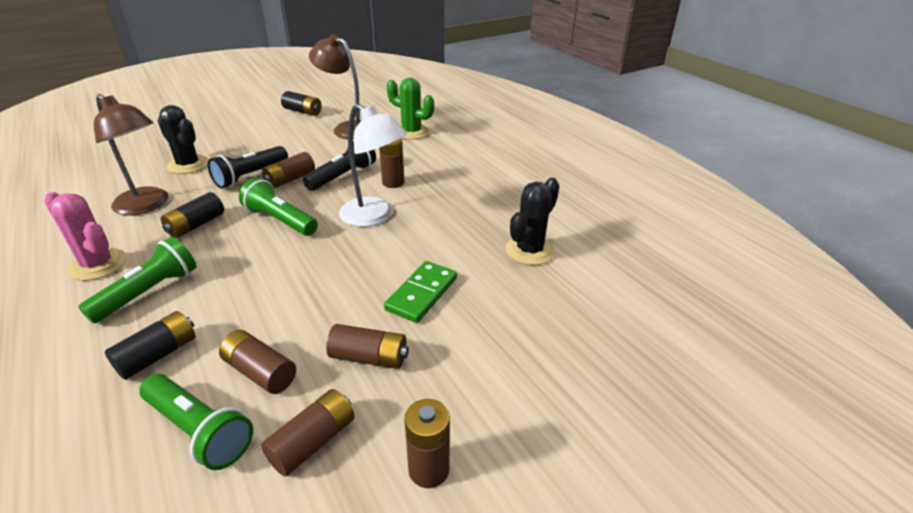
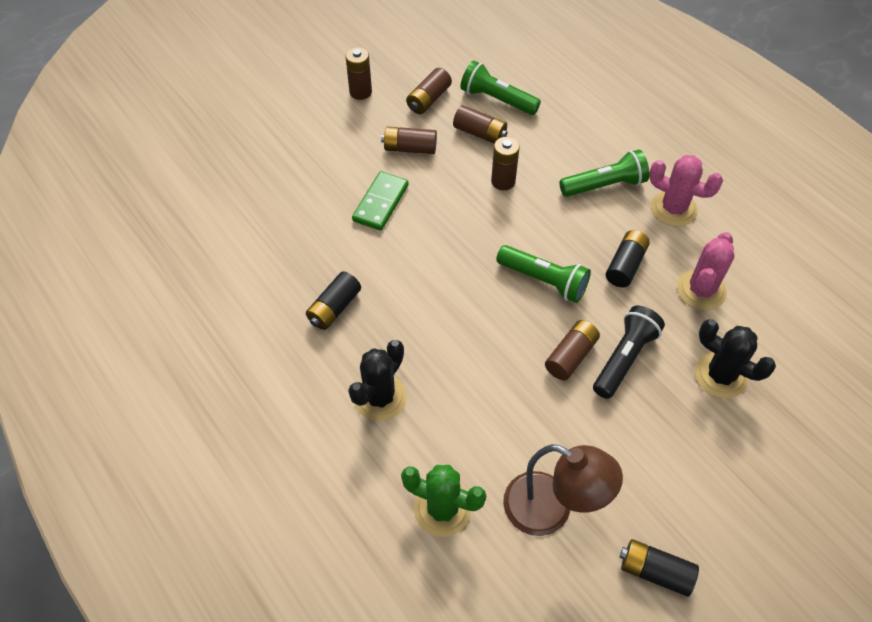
camera: 175 degrees right, 20 degrees up
green flashlight [79,237,196,324] -> green flashlight turned 135 degrees counterclockwise [559,150,649,197]
brown lamp [94,94,168,215] -> pink cactus [677,232,734,310]
black battery [105,311,196,380] -> black battery moved to [306,271,361,330]
black flashlight [303,139,376,191] -> none
white lamp [339,103,407,227] -> none
brown battery [379,138,404,188] -> brown battery moved to [491,137,520,190]
black cactus [506,178,560,265] -> black cactus moved to [348,340,407,421]

